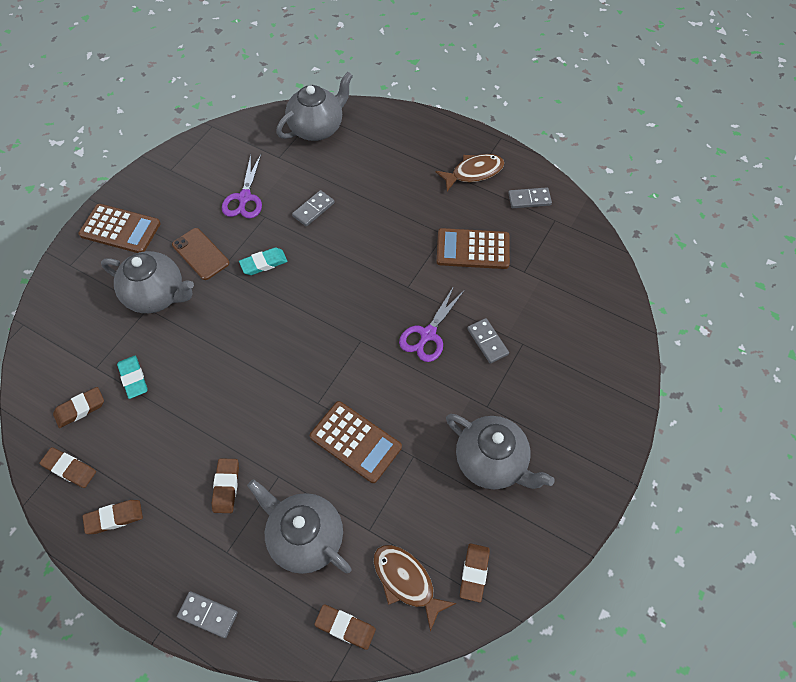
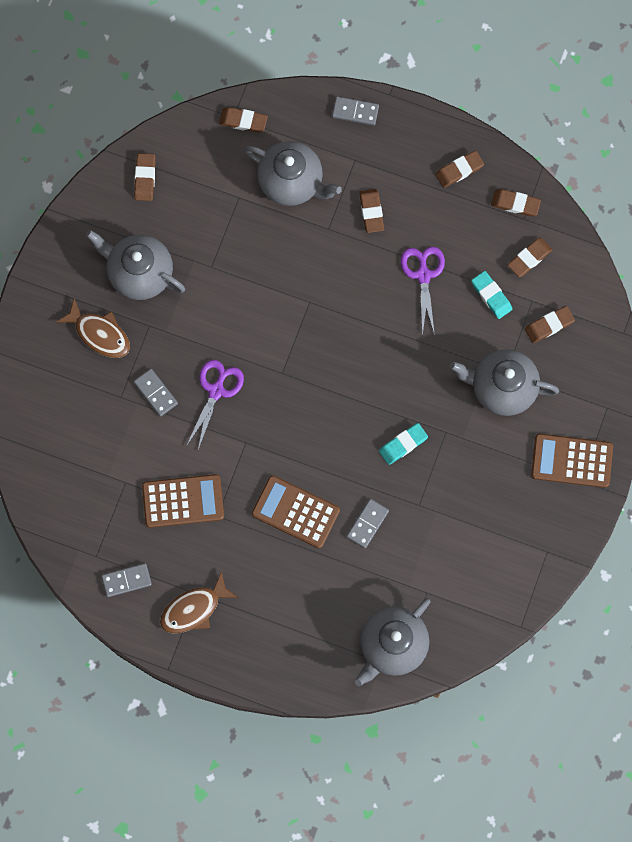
camera: 170 degrees right, 15 degrees up
brown phone [172,228,230,280] -> none
purple scissors [222,155,262,219] -> purple scissors moved to [401,246,445,336]
brown calculator [310,401,402,483] -> brown calculator moved to [252,475,340,548]
brown fish [374,545,456,632] -> brown fish moved to [56,298,130,358]
none -> brown eraser [525,306,575,343]

